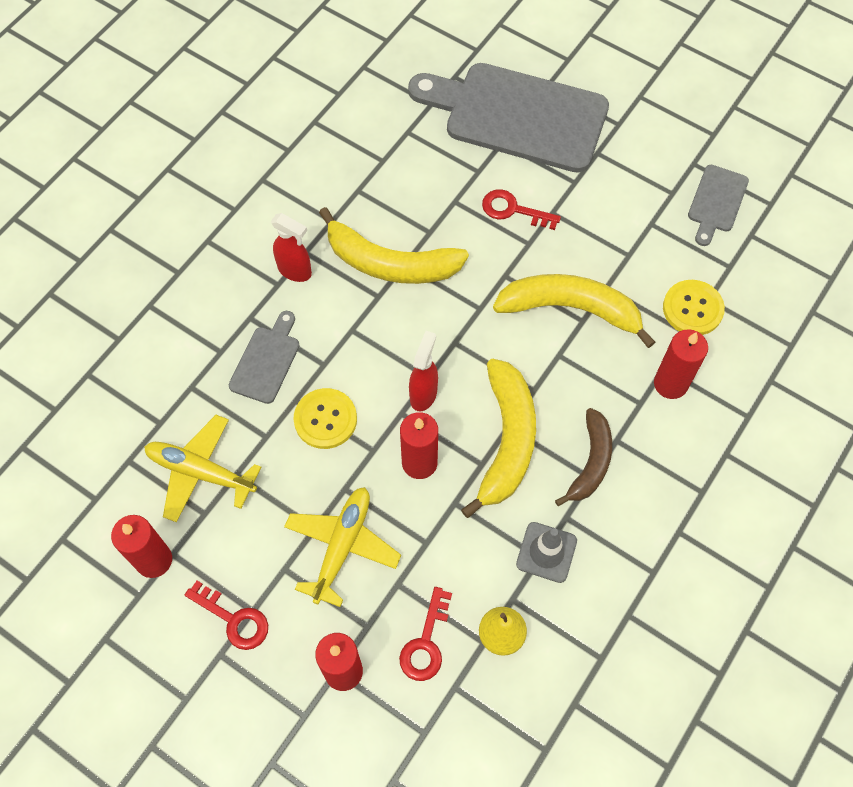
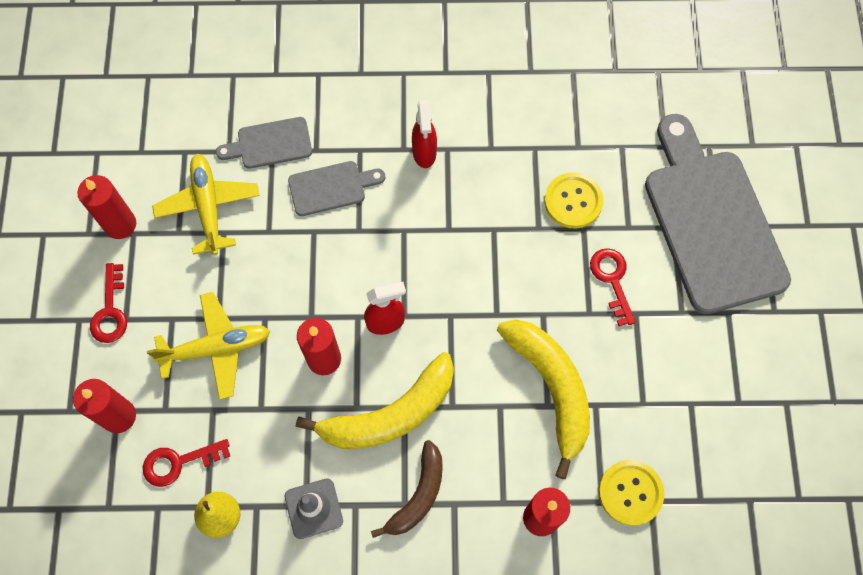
camera: 55 degrees right, 5 degrees up
yellow button [294,388,357,449] -> yellow button moved to [544,172,603,229]
yellow banana [319,207,469,284] -> none
brown banana [555,408,612,506] -> brown banana turned 45 degrees counterclockwise [371,440,443,538]
grey cutting board [688,165,749,246] -> grey cutting board moved to [216,117,312,169]

